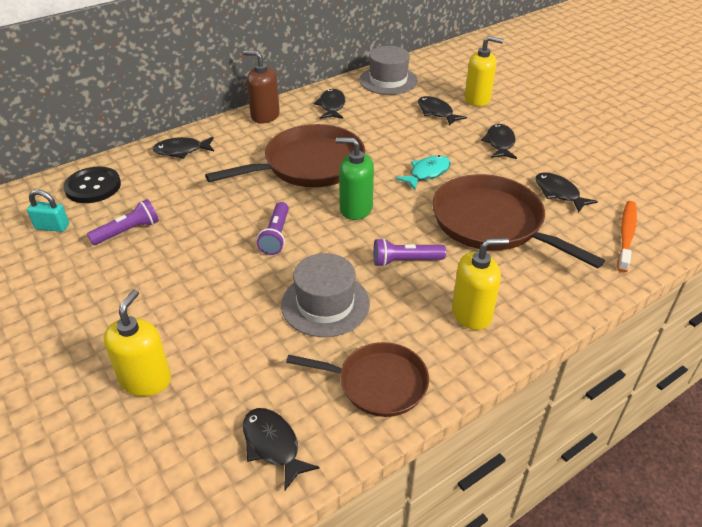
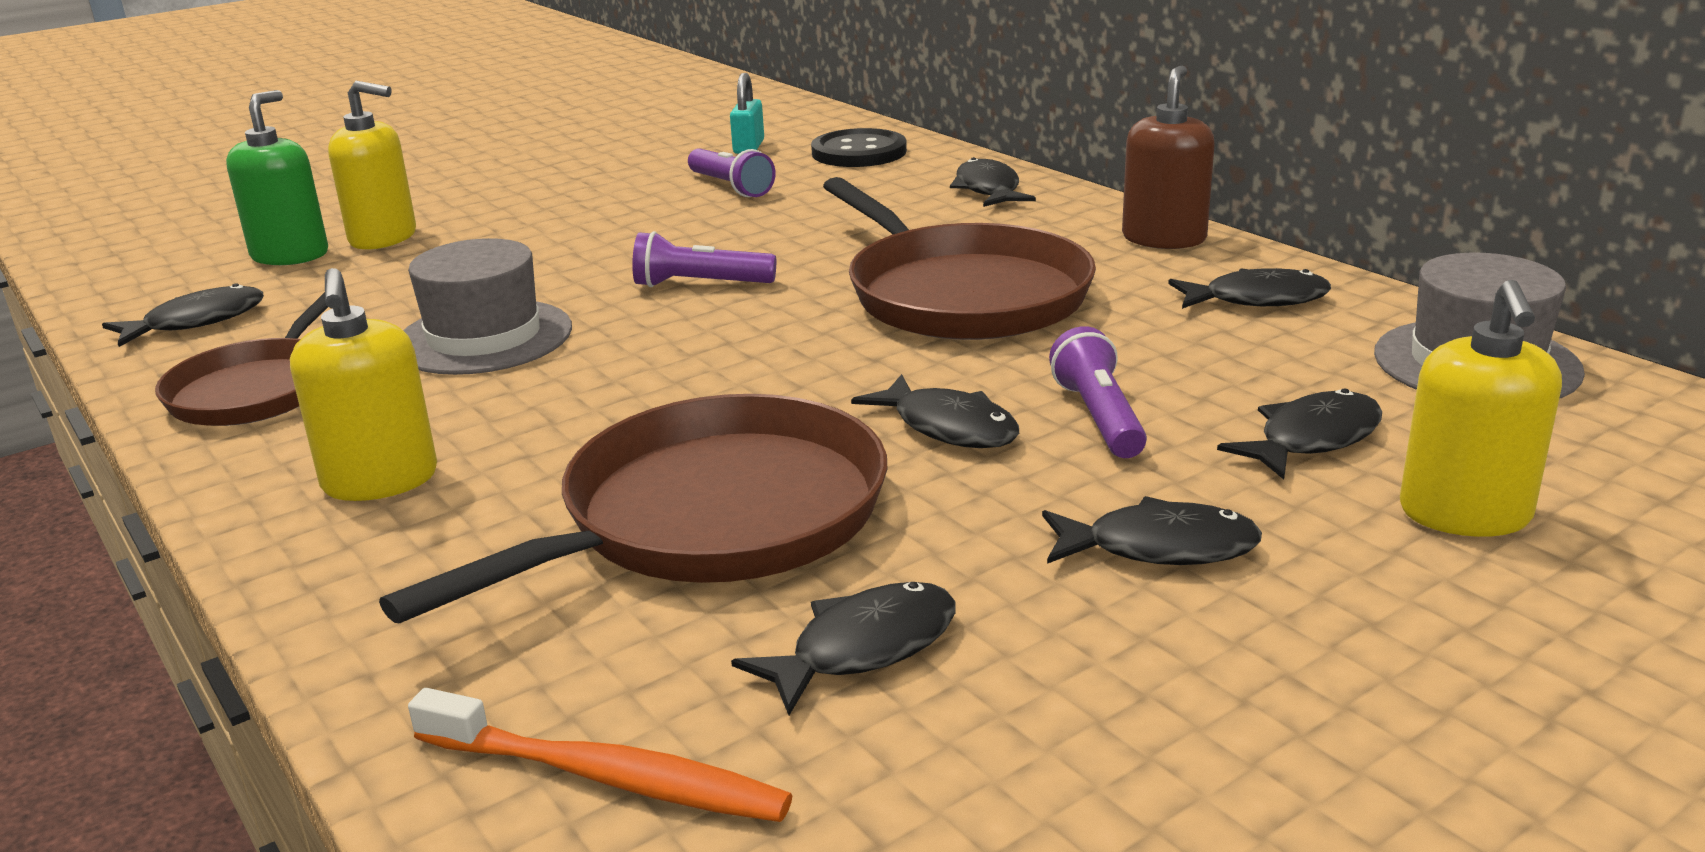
camera: 90 degrees right, 15 degrees down
green soap dispenser [336,138,374,220] -> green soap dispenser moved to [226,90,328,265]
purple flashlight [373,238,446,267] -> purple flashlight moved to [1049,326,1147,458]
turquoise fish [395,155,451,190] -> black fish [851,374,1019,448]

